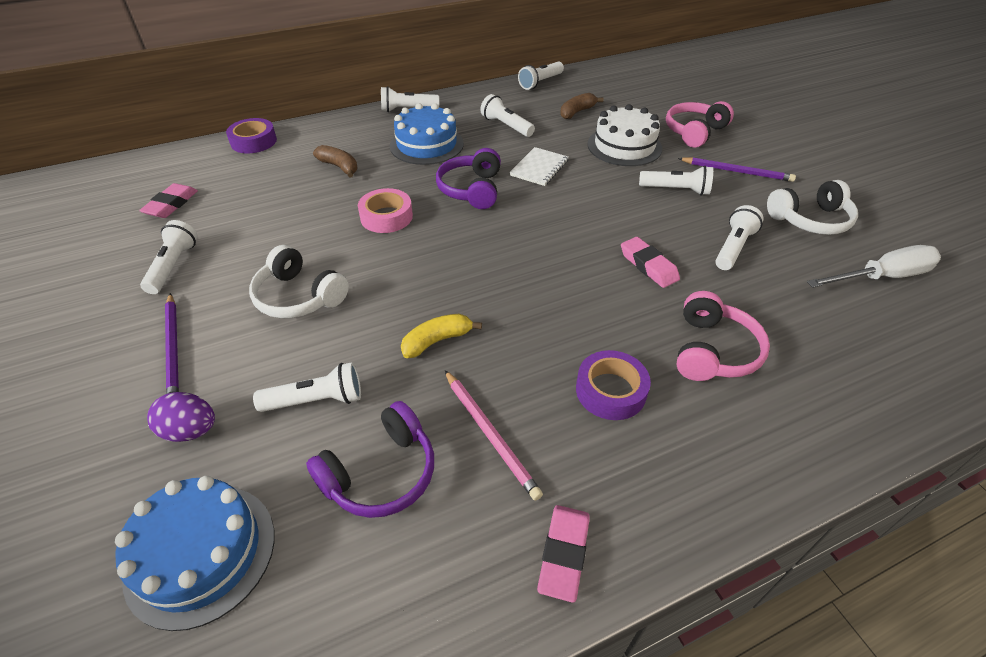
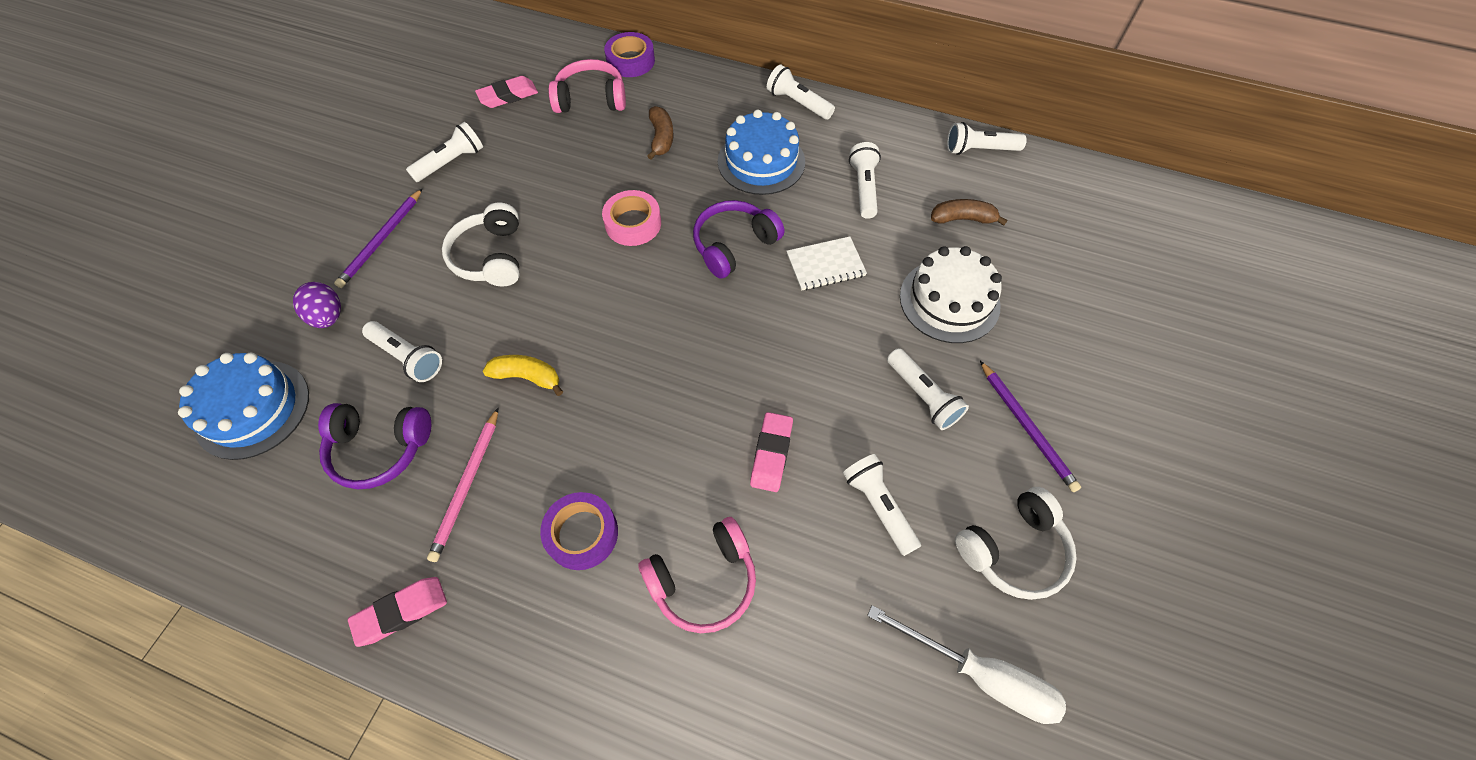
camera: 45 degrees right, 15 degrees up
pink headphones [666,101,734,148] -> pink headphones moved to [548,59,626,113]
white flashlight [715,205,763,270] -> white flashlight turned 105 degrees counterclockwise [843,454,921,556]
white headphones [767,180,858,235] -> white headphones turned 60 degrees counterclockwise [955,487,1077,600]

